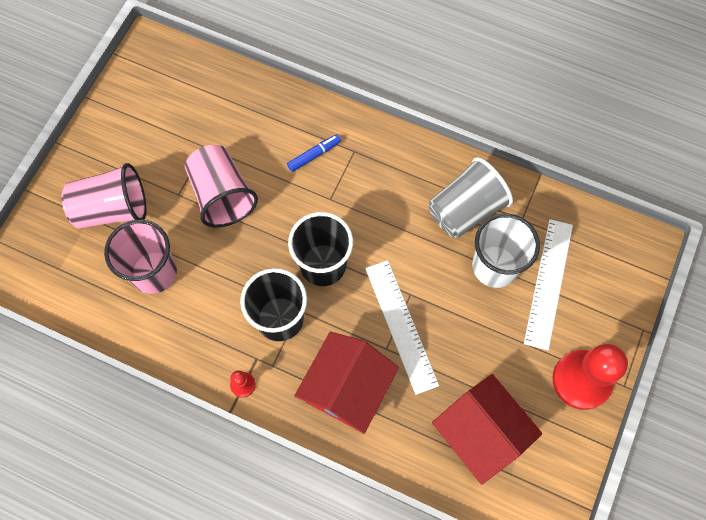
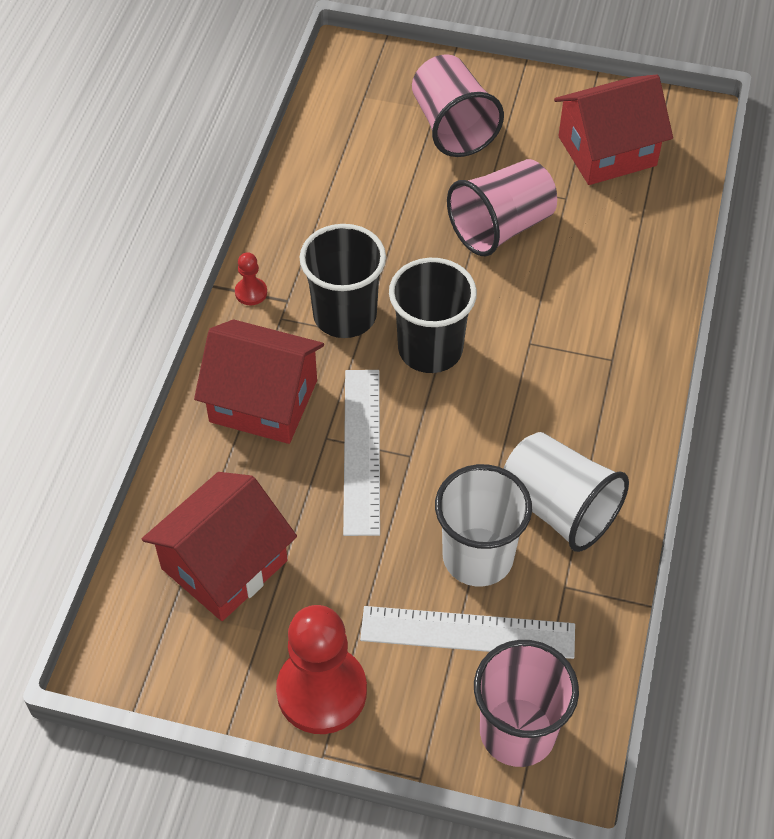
camera: 80 degrees right, 15 degrees down
pink cup [104,220,177,294] -> pink cup moved to [474,640,579,767]
blue marker [287,134,341,172] -> none
white ruler [365,260,439,395] -> white ruler turned 60 degrees counterclockwise [343,370,380,536]
grey cup [429,157,513,238] -> white cup [503,432,629,552]
none -> red house [554,74,673,185]

